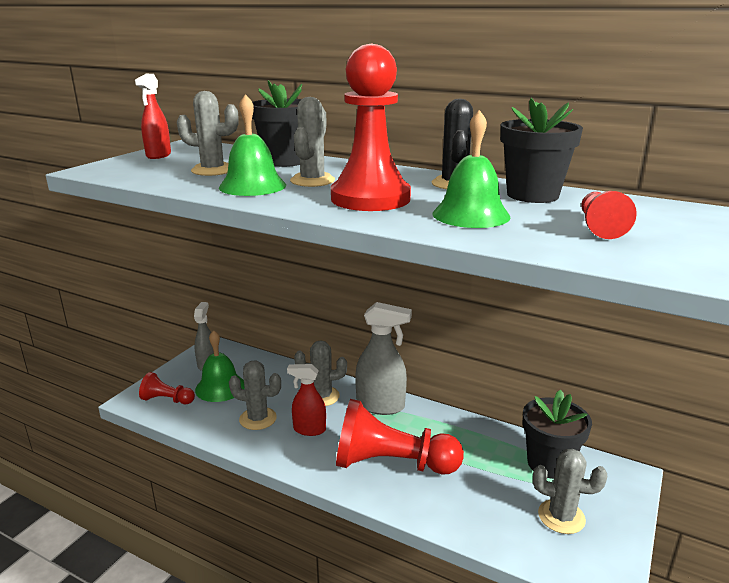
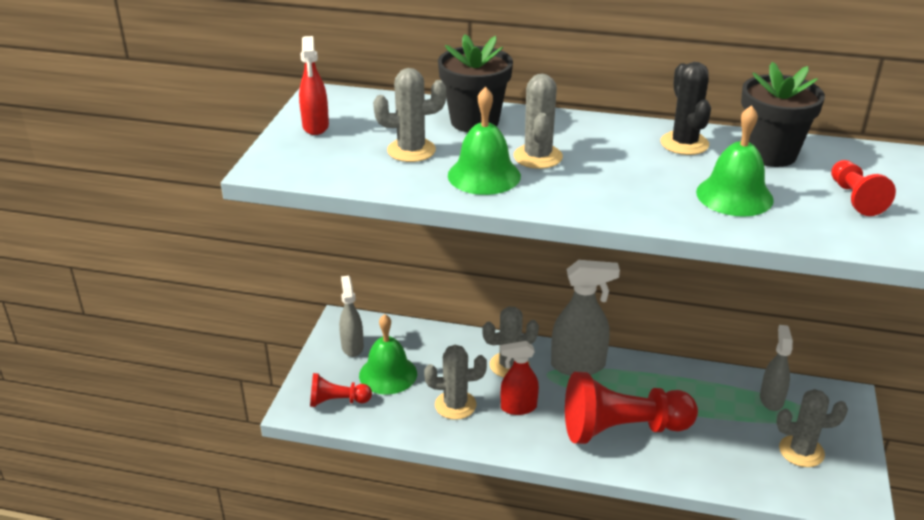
camera: 15 degrees left, 10 degrees up
red pawn [331,43,411,211] -> none
black flower pot [522,390,592,479] -> grey spray bottle [760,325,793,411]

